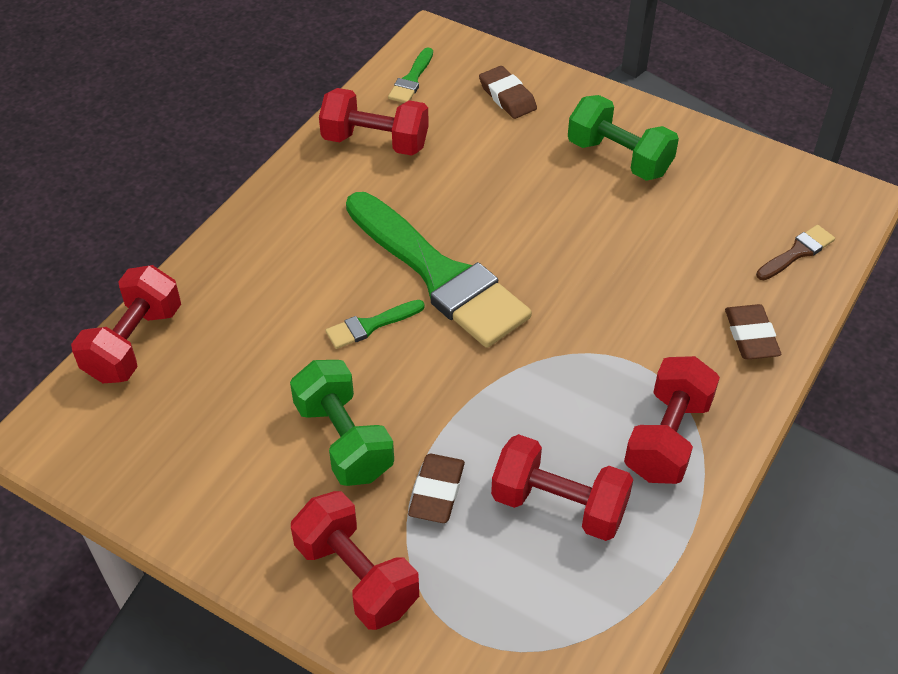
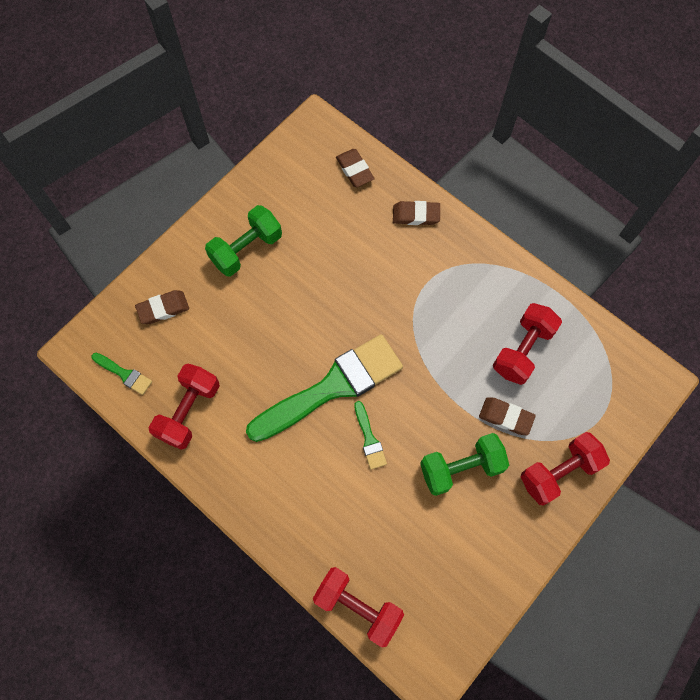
camera: 80 degrees left, 20 degrees up
red dumbbell [624,356,720,484] -> none
brown brush [756,225,835,280] -> brown eraser [336,149,375,187]

